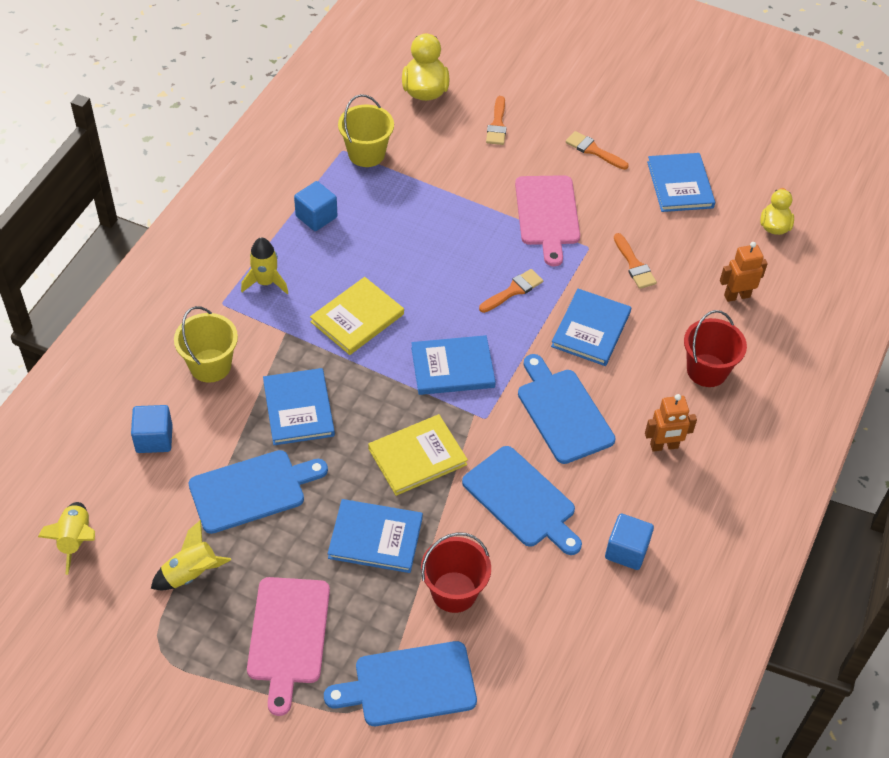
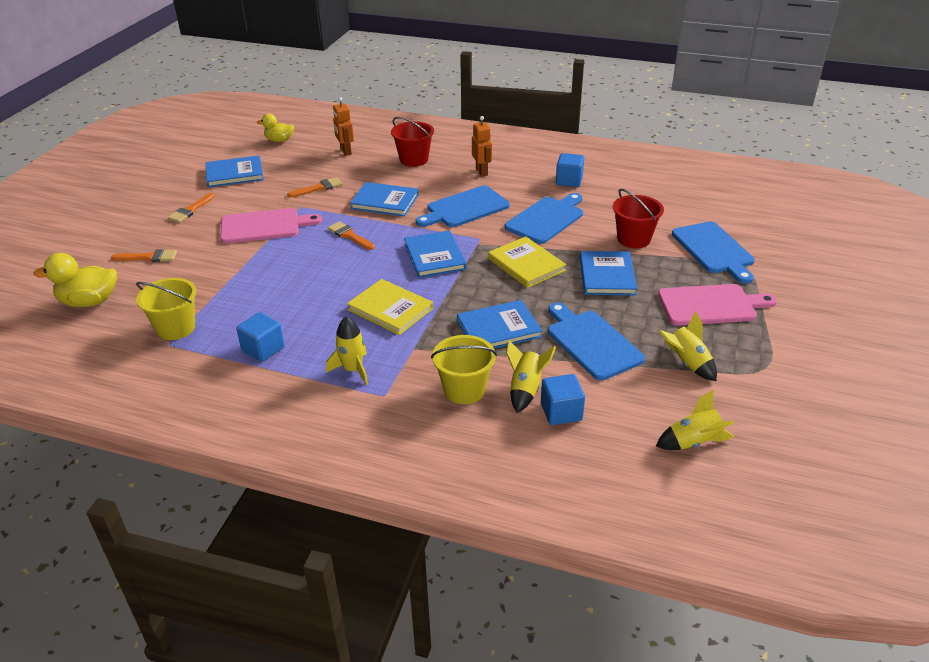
camera: 95 degrees left, 15 degrees down
none -> yellow rocket [506,340,556,413]

